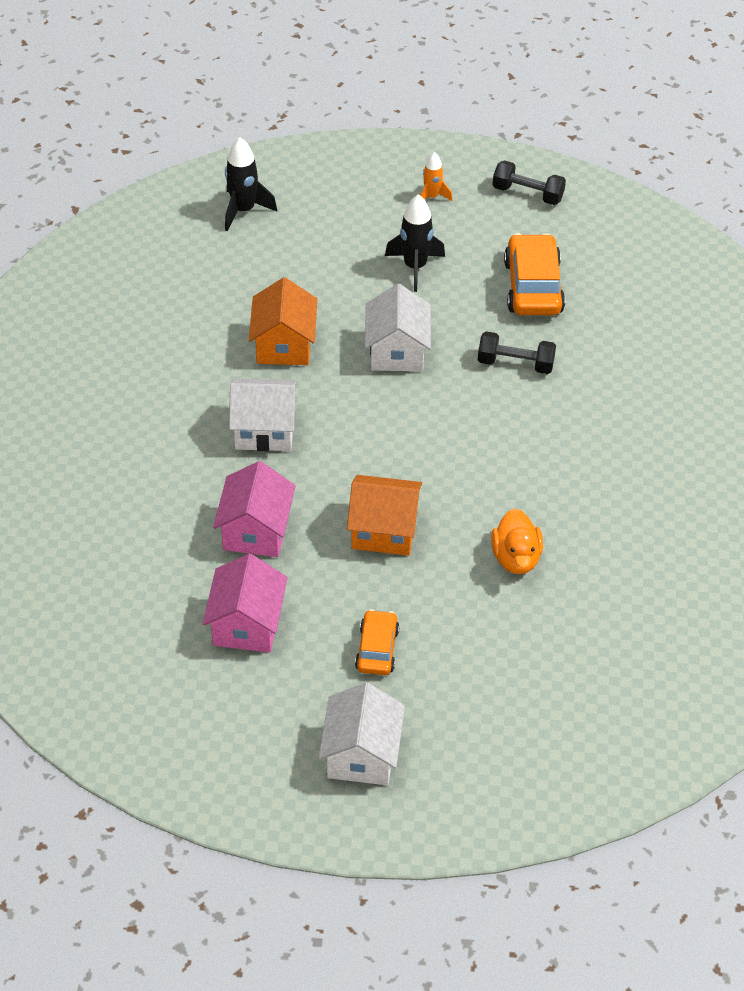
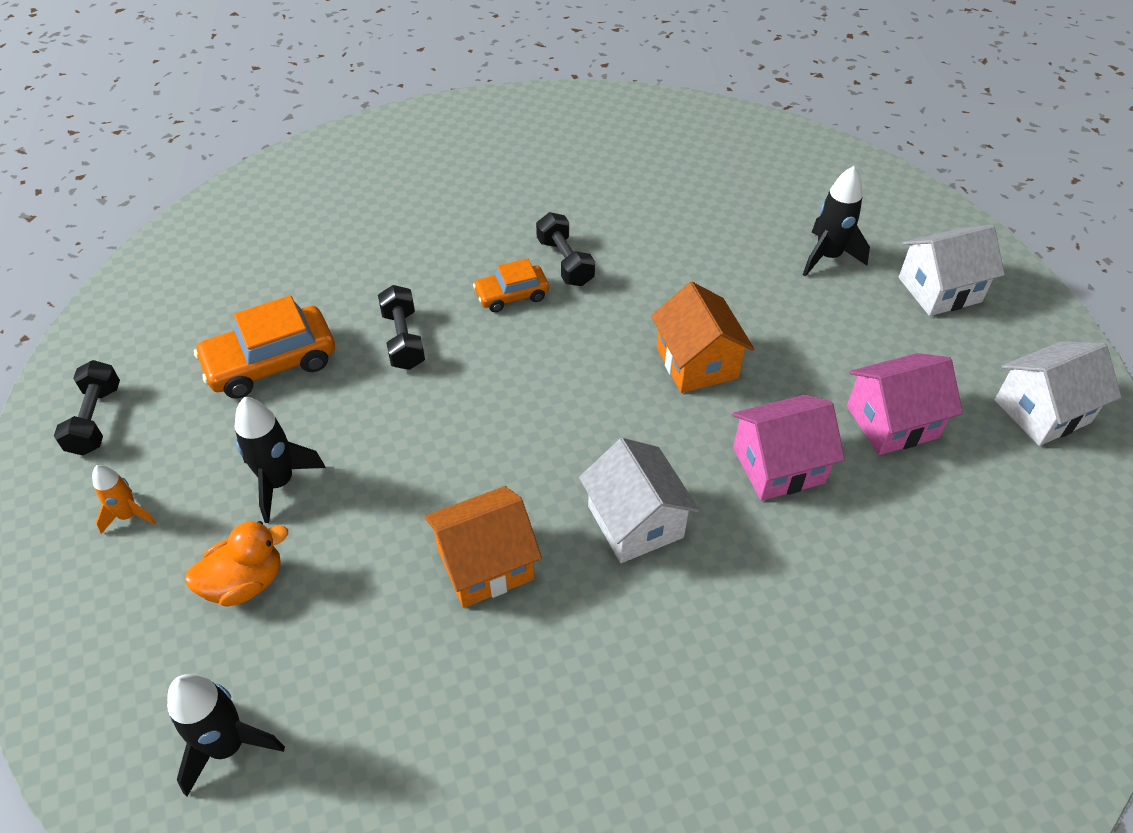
camera: 115 degrees left, 0 degrees up
orange car [355,609,400,675] -> orange car moved to [473,258,549,312]
white house [365,284,431,371] -> white house moved to [995,341,1121,446]
orange duck [491,508,543,574] -> orange duck moved to [185,521,288,607]
none -> black dumbbell [536,212,595,286]
none -> black rocket [803,166,870,277]

